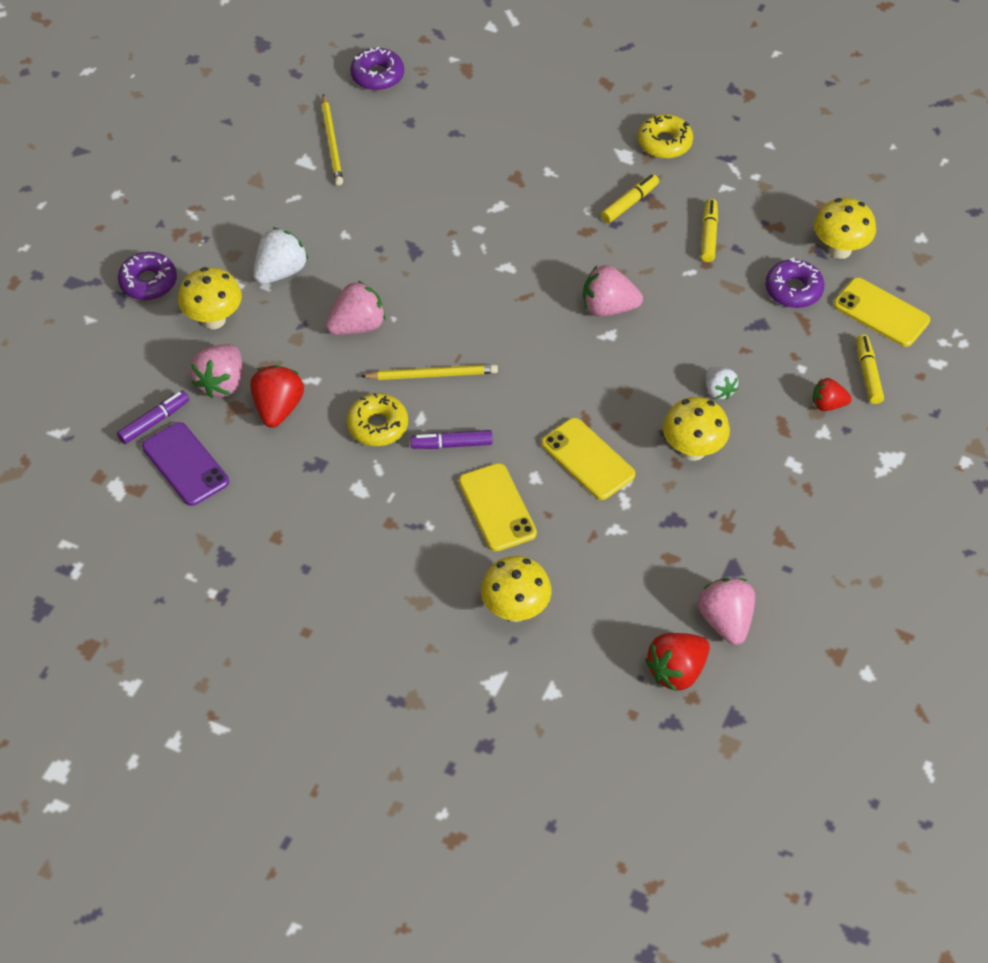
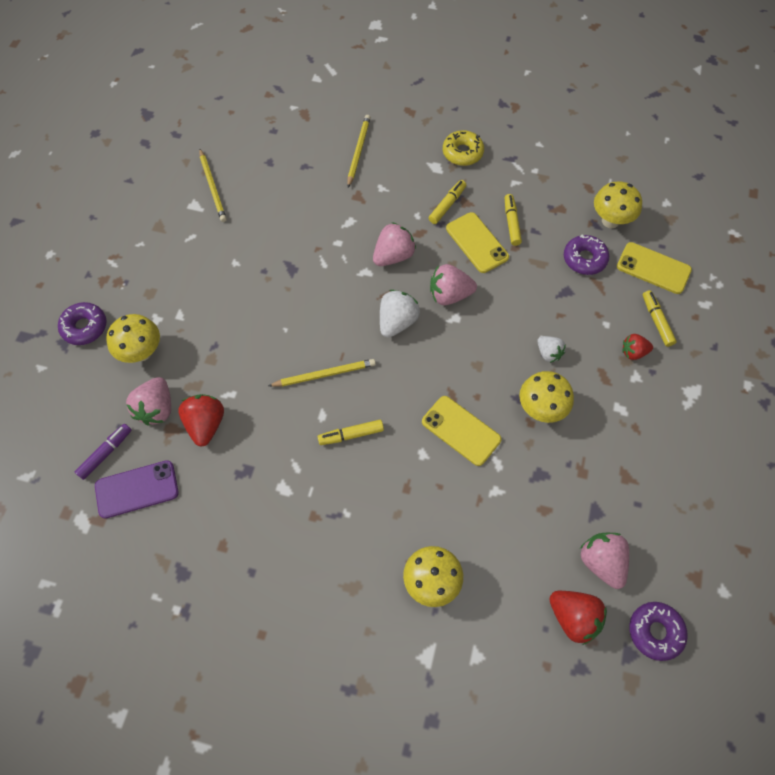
camera: 10 degrees left, 10 degrees up
purple phone [142,422,229,506] -> purple phone turned 60 degrees counterclockwise [95,460,179,519]
white strawberry [253,227,308,284] -> white strawberry moved to [380,290,420,338]
pink strawberry [326,281,386,335] -> pink strawberry moved to [373,222,416,266]
yellow donut [346,393,408,446] -> none
purple donut [350,47,404,91] -> purple donut moved to [630,602,688,661]
purple marker [410,430,493,449] -> yellow marker [318,420,384,445]
yellow phone [459,463,537,551] -> yellow phone moved to [446,212,509,273]
red strawberry [645,633,710,692] -> red strawberry turned 90 degrees counterclockwise [549,591,607,645]
none -> yellow pencil [347,115,371,188]

